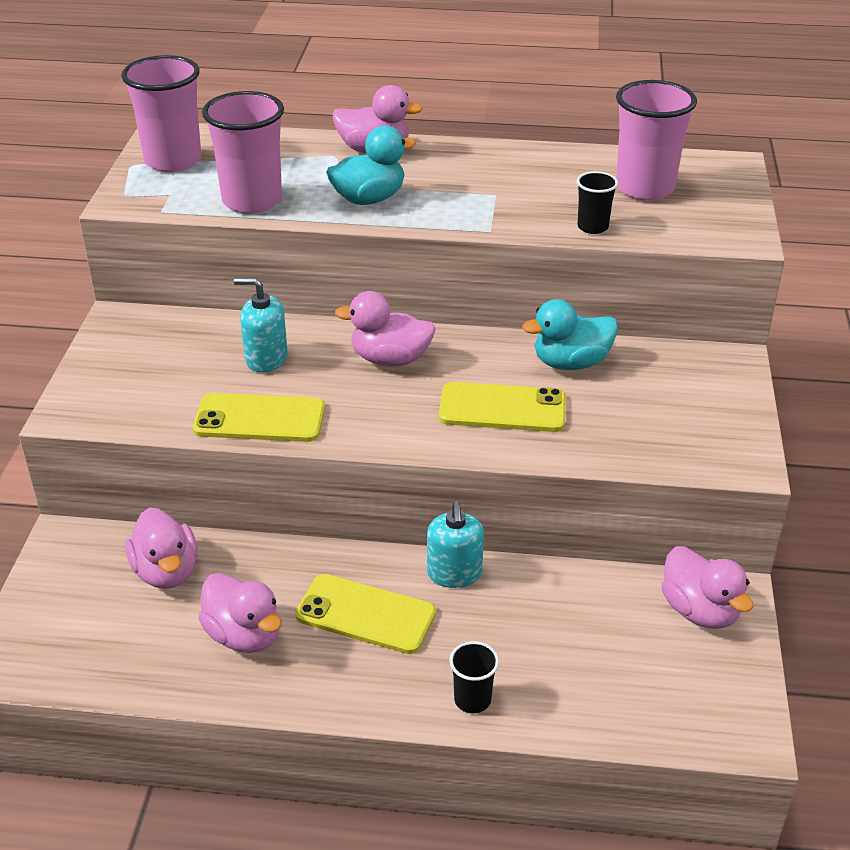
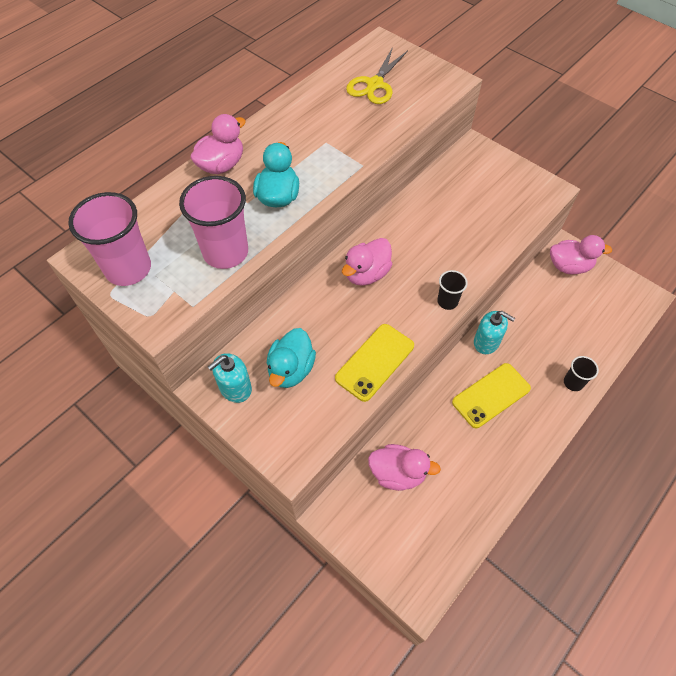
camera: 55 degrees left, 20 degrees up
pink duck [198,573,282,653] -> none
turquoise soap dispenser [234,278,288,372] -> turquoise soap dispenser moved to [208,353,252,403]
yellow phone [439,382,566,432] -> none
turquoise duck [522,299,618,370] -> turquoise duck moved to [267,328,316,388]
black cup [577,171,618,234] -> black cup moved to [437,270,468,310]
pink cup [616,80,697,201] -> yellow scissors [346,47,408,104]

